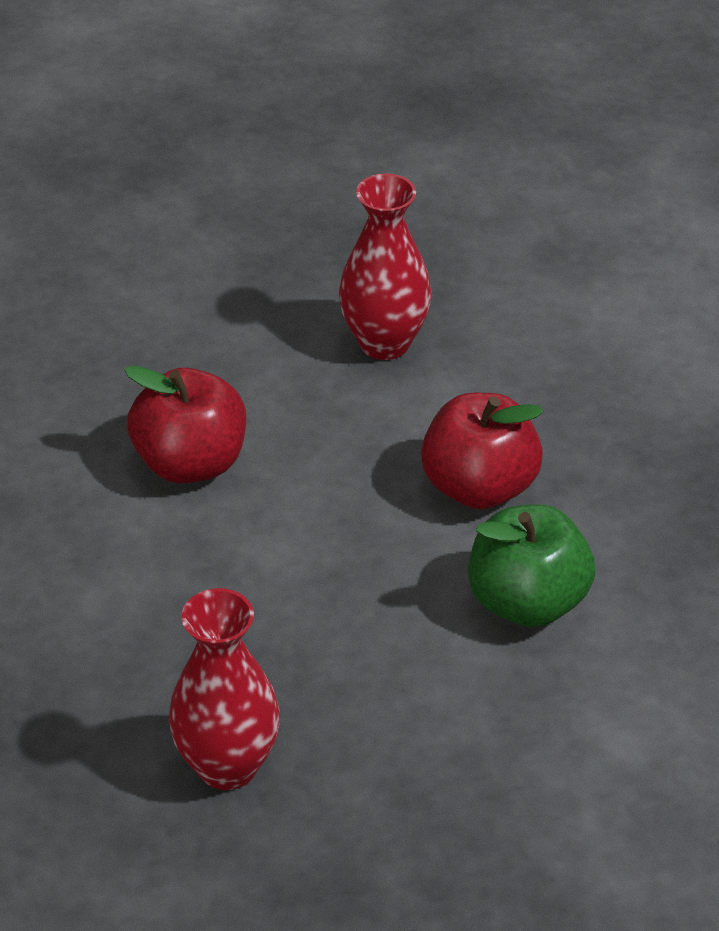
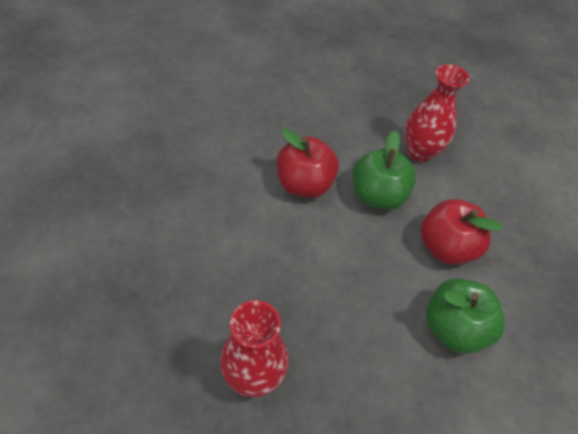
camera: 15 degrees right, 10 degrees up
none -> green apple [353,130,416,210]

